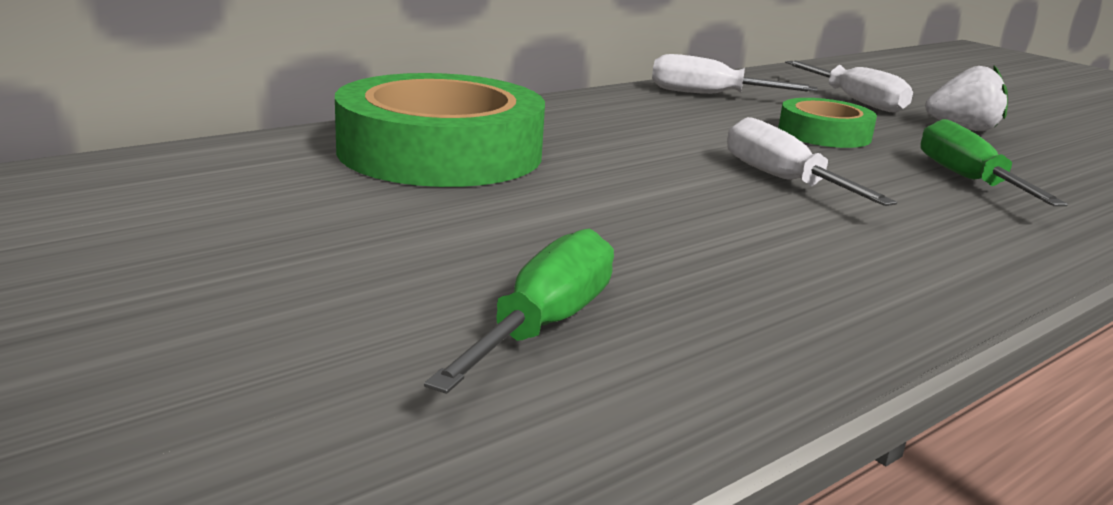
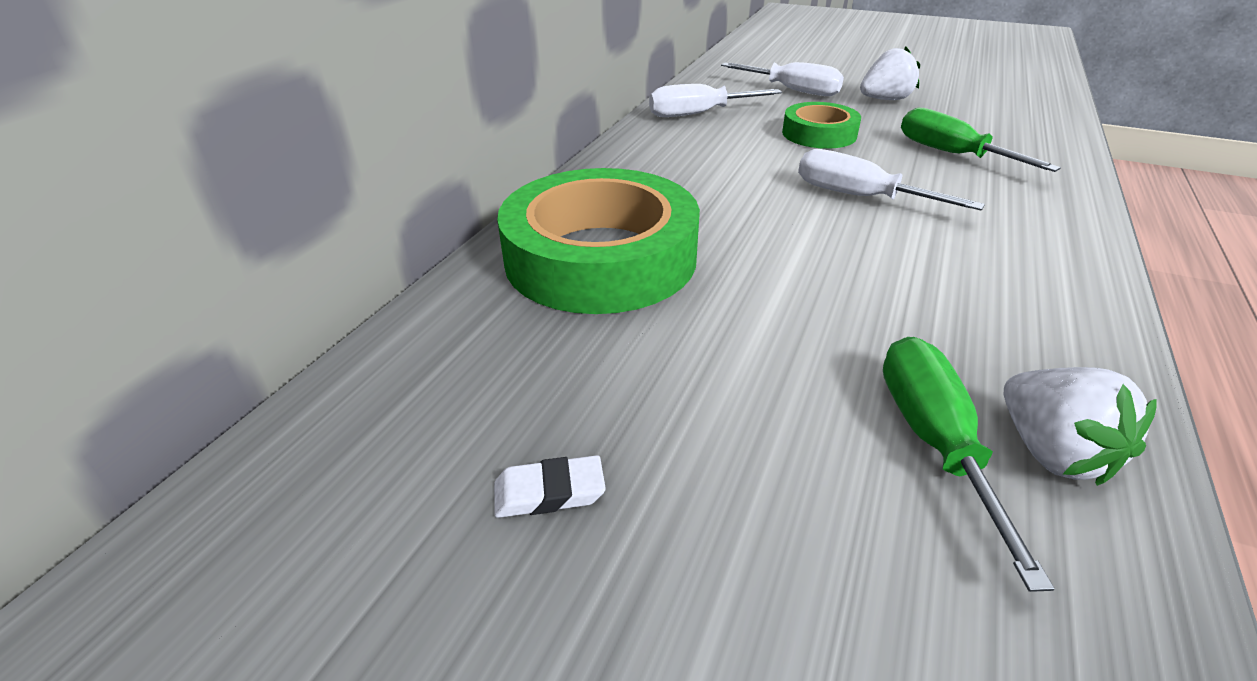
camera: 25 degrees left, 15 degrees up
none -> white eraser [494,455,606,518]
none -> white strawberry [1004,367,1157,486]

